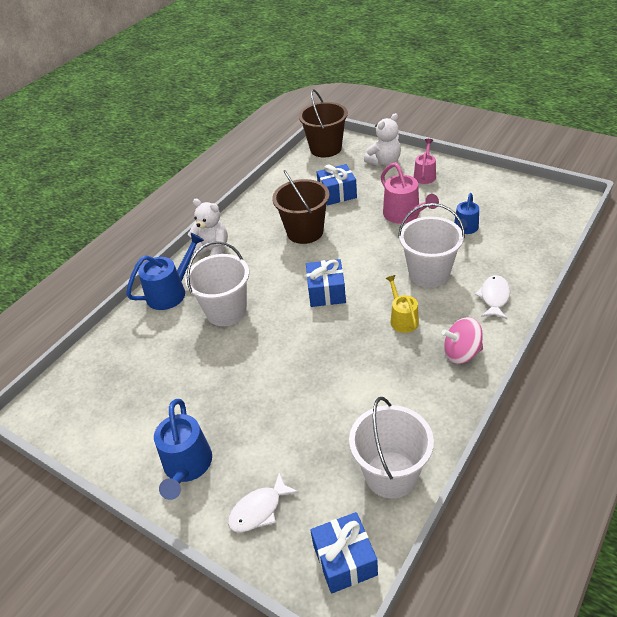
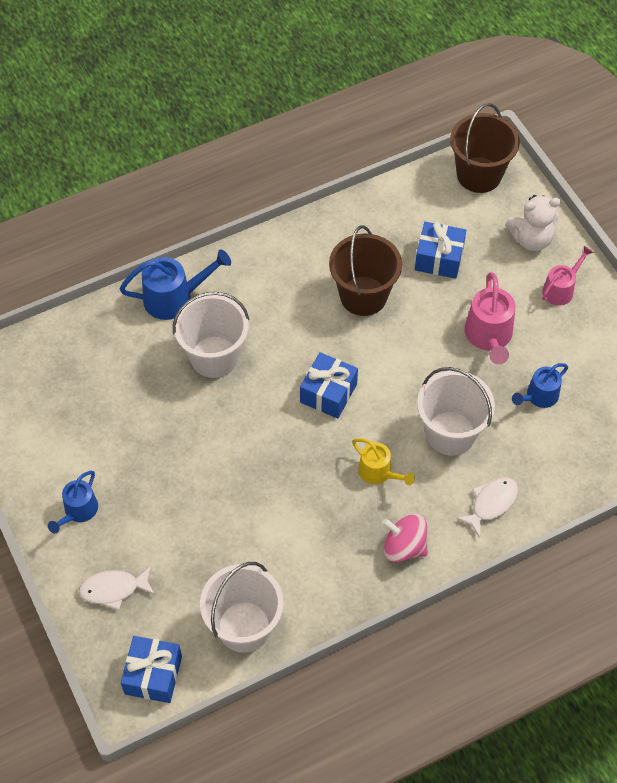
camera: 25 degrees right, 15 degrees up
blue watering can [154,399,212,500] -> blue watering can [48,471,98,533], size x0.65
white teddy bear [188,199,228,258] -> none
yellow watering can [386,275,419,333] -> yellow watering can turned 120 degrees clockwise [352,438,415,485]

